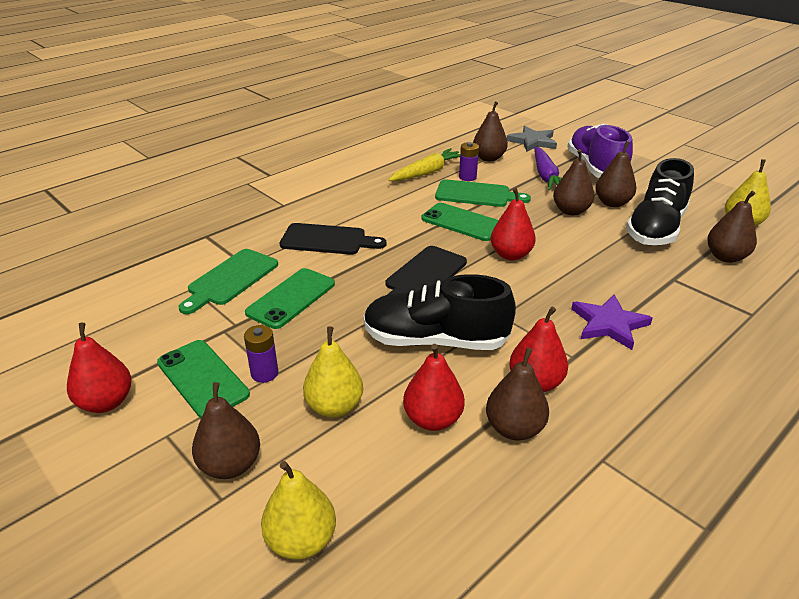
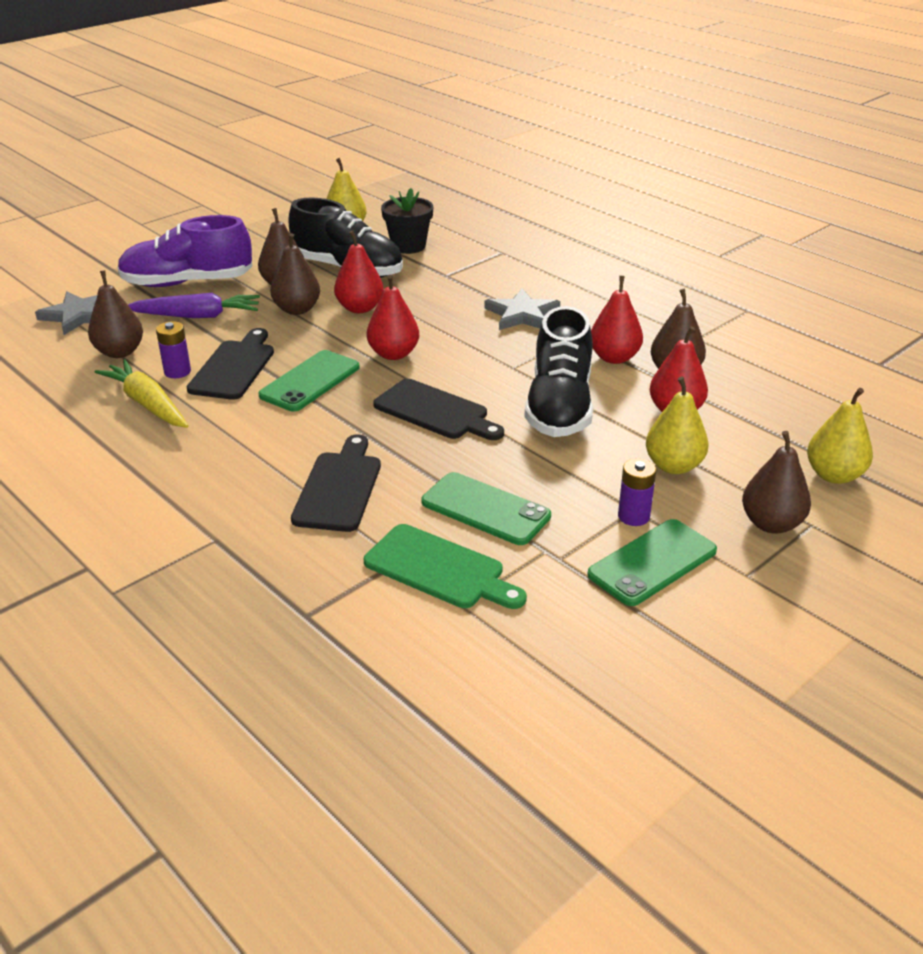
camera: 90 degrees left, 0 degrees up
red pear [67,323,131,413] -> red pear moved to [334,230,384,313]
green cutting board [435,180,531,207] -> black cutting board [187,328,274,400]
purple star [571,294,652,350] -> grey star [484,289,560,330]
brown pear [707,191,757,263] -> black flower pot [381,188,433,254]

